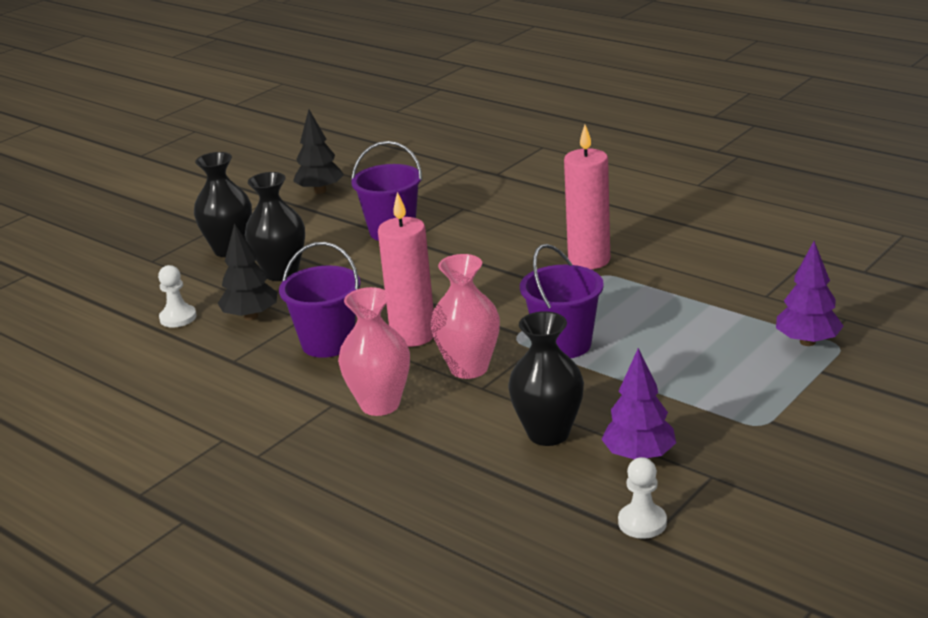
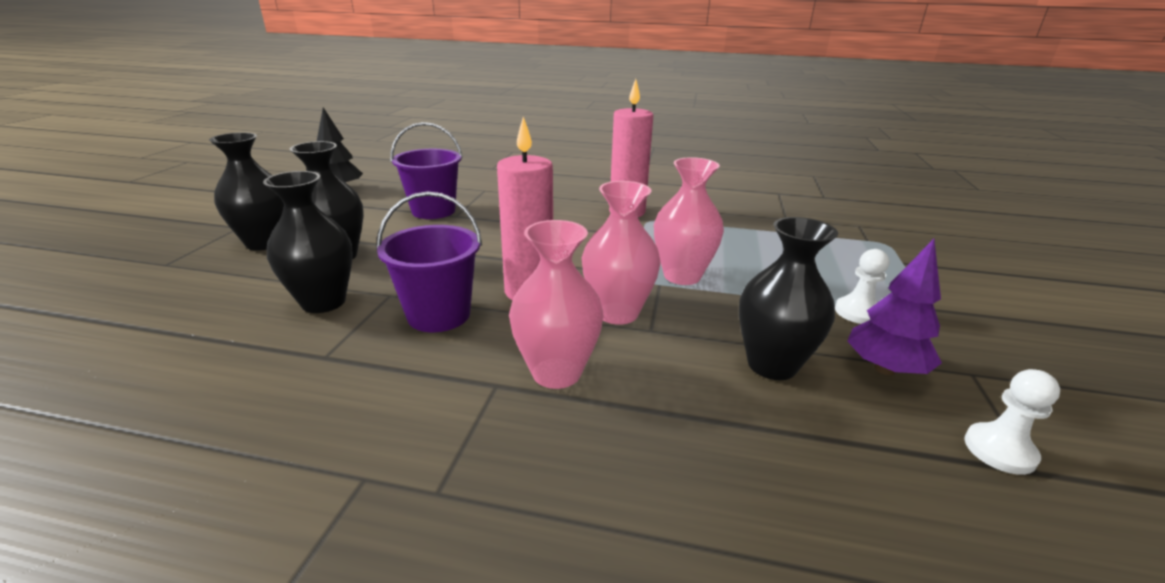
camera: 30 degrees left, 0 degrees up
white pawn [158,265,197,327] -> white pawn moved to [835,249,889,324]
black tree [217,223,277,320] -> black vase [263,171,353,313]
purple bucket [520,244,604,358] -> pink vase [654,157,724,285]
purple tree [776,241,843,346] -> none

